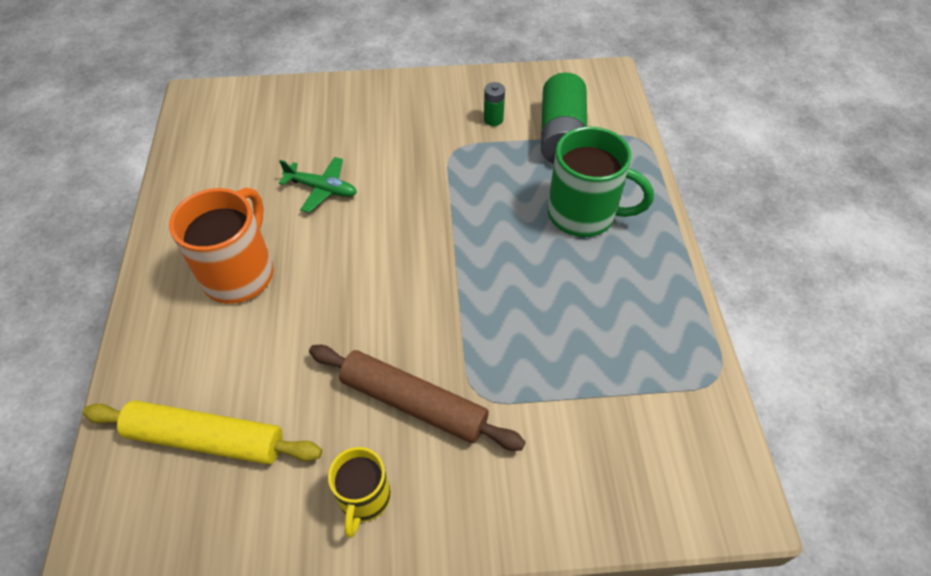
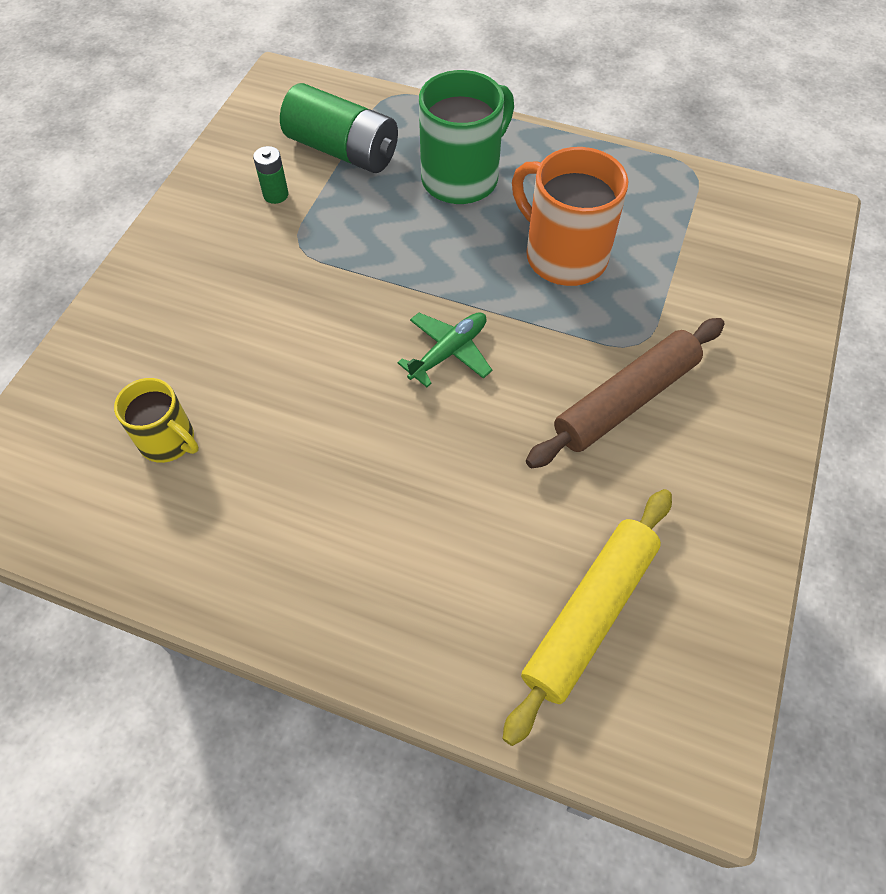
camera: 65 degrees left, 5 degrees up
orange mug [169,187,274,304] -> orange mug moved to [512,147,628,286]
green plane [279,157,357,213] -> green plane moved to [397,312,492,387]
yellow mug [328,447,391,538] -> yellow mug moved to [114,378,199,463]

